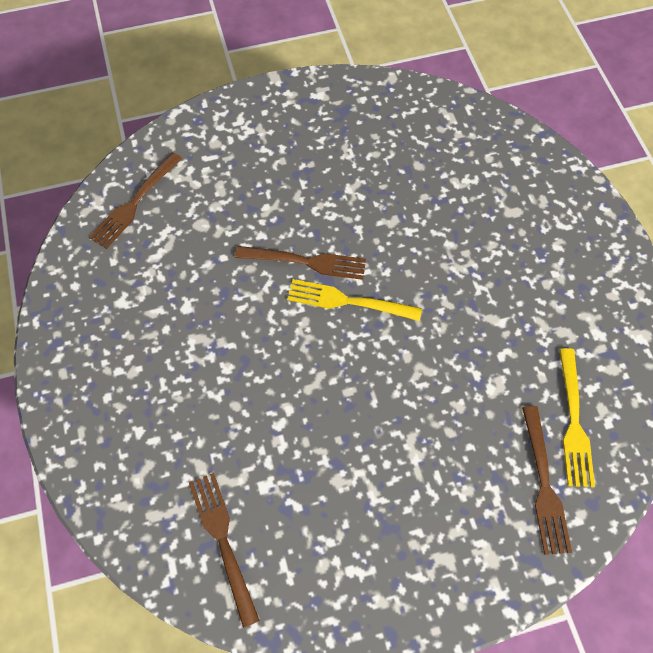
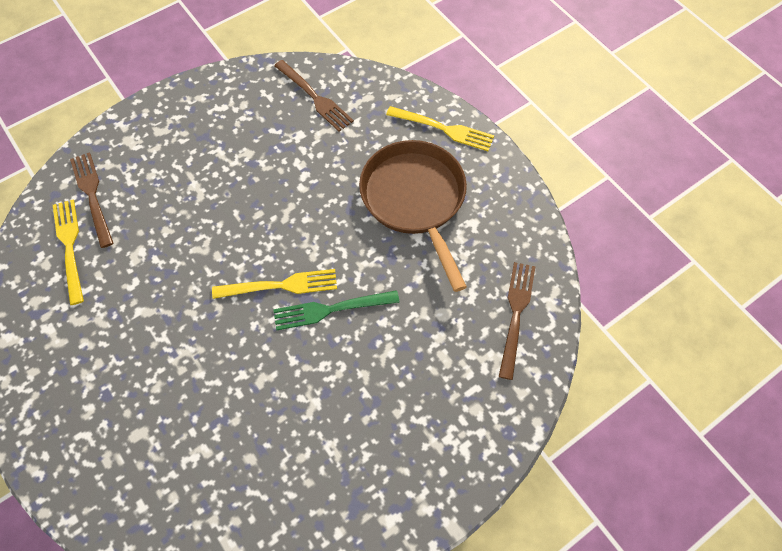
camera: 160 degrees right, 0 degrees up
brown fork [235,246,366,280] -> green fork [273,290,399,330]
none -> brown pan [359,140,467,292]
none -> yellow fork [386,106,494,151]

